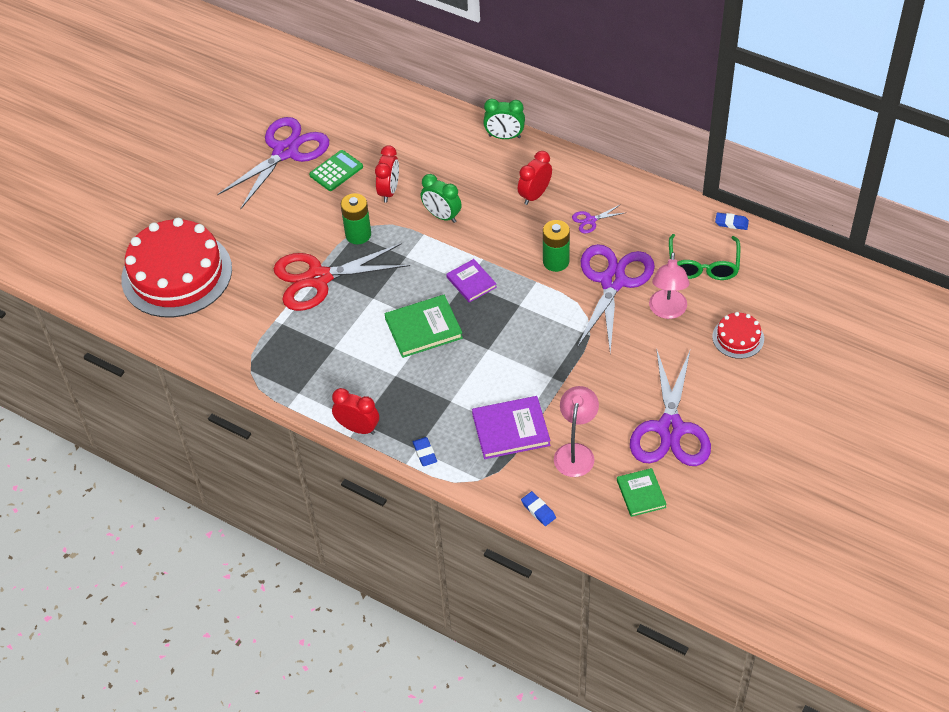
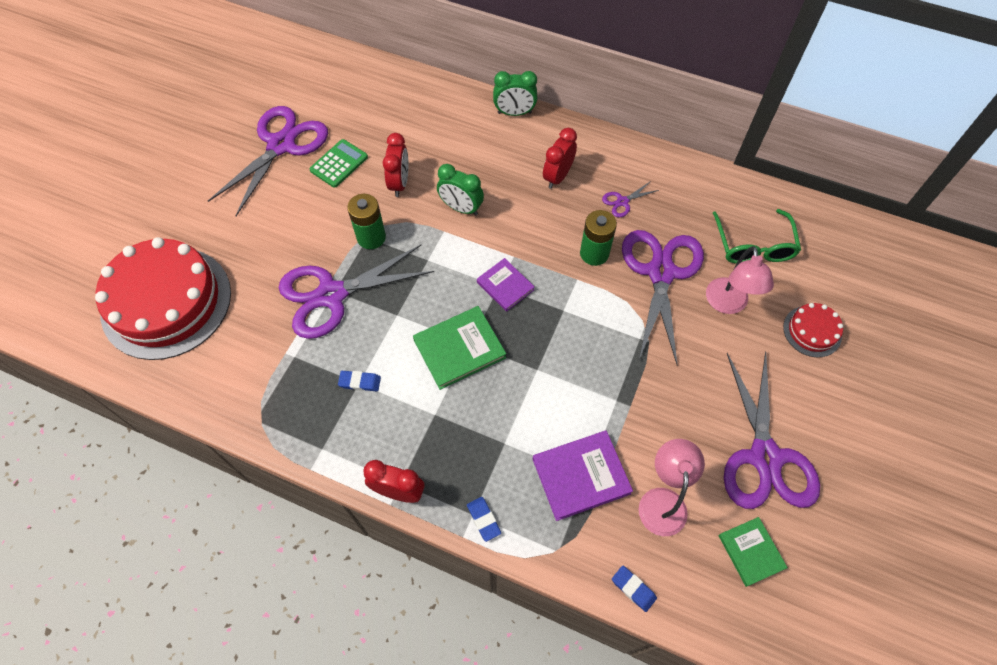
camera: 10 degrees left, 10 degrees up
red scissors [274,243,410,311] -> purple scissors [279,245,434,339]
blue eraser [715,213,749,230] -> blue eraser moved to [338,371,381,391]

